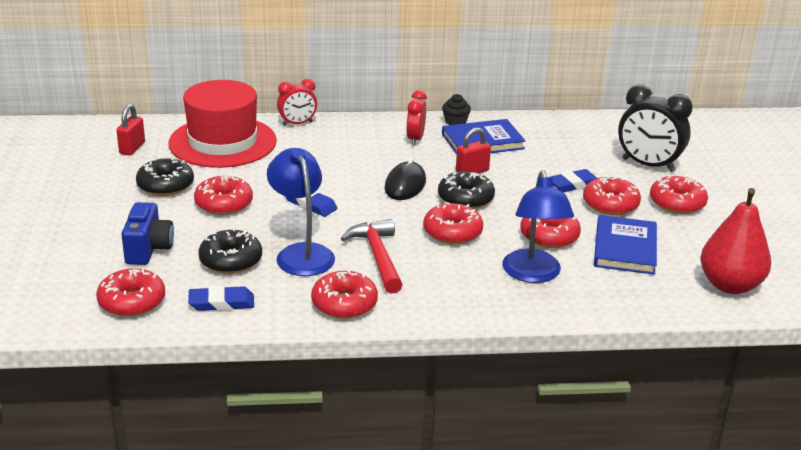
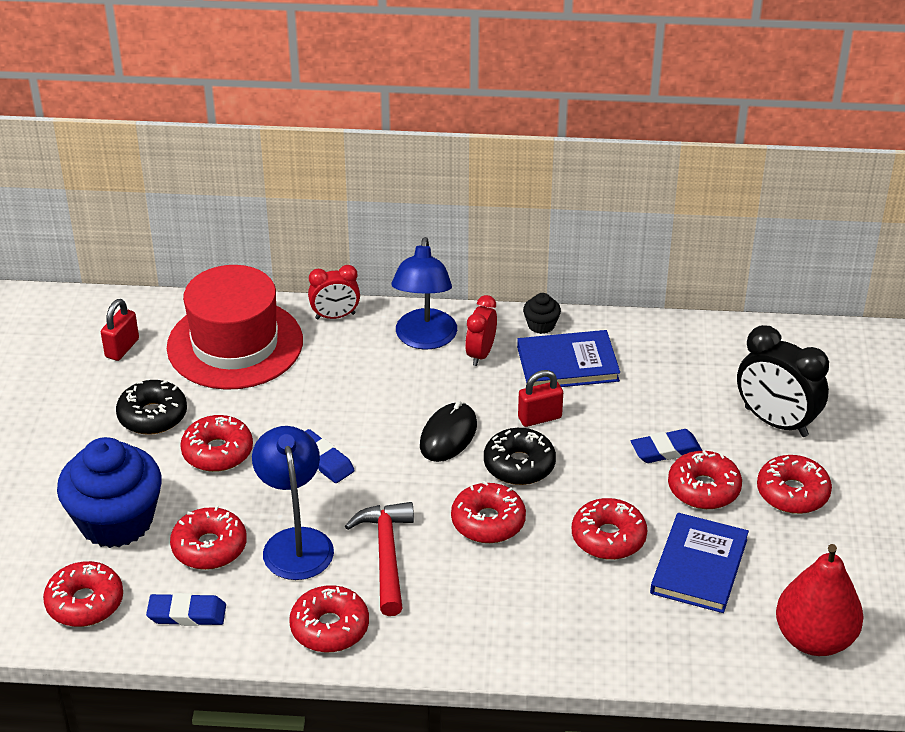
camera: 10 degrees right, 10 degrees up
blue camera [122,202,174,265] -> blue cupcake [57,437,162,548]
black donut [198,228,262,274] -> red donut [170,505,247,570]
blue lamp [502,170,574,283] -> blue lamp moved to [391,237,457,349]

